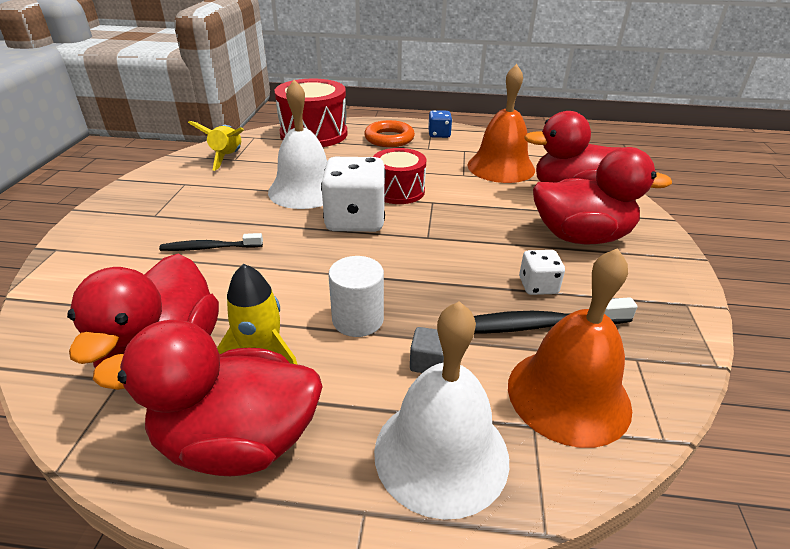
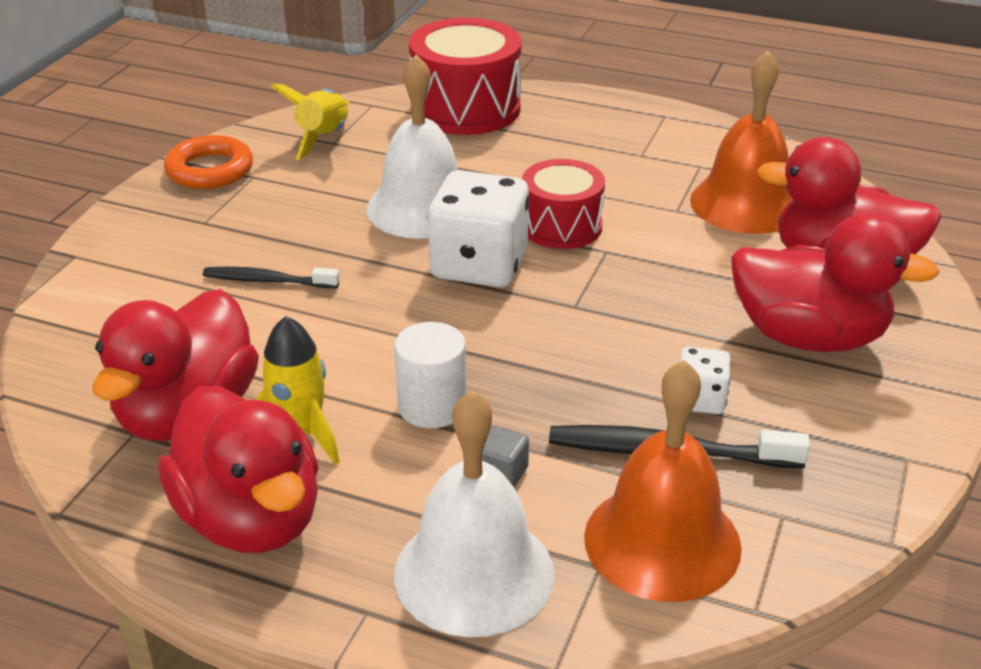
camera: 15 degrees right, 0 degrees up
red duck [93,320,323,476] -> red duck turned 135 degrees counterclockwise [158,386,319,553]
orange ring [364,120,415,147] -> orange ring moved to [164,135,253,189]
blue dice [428,110,452,138] -> none

